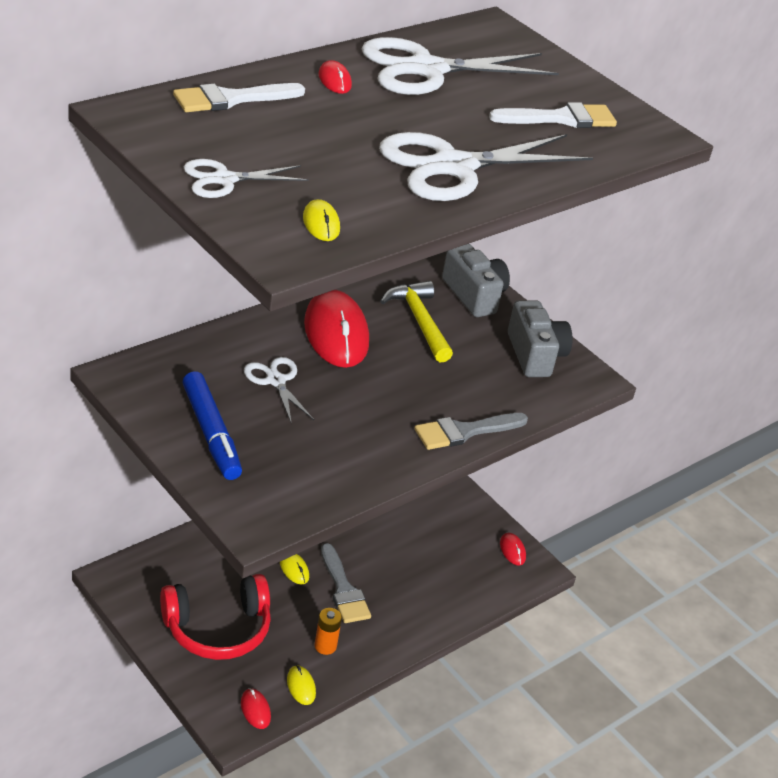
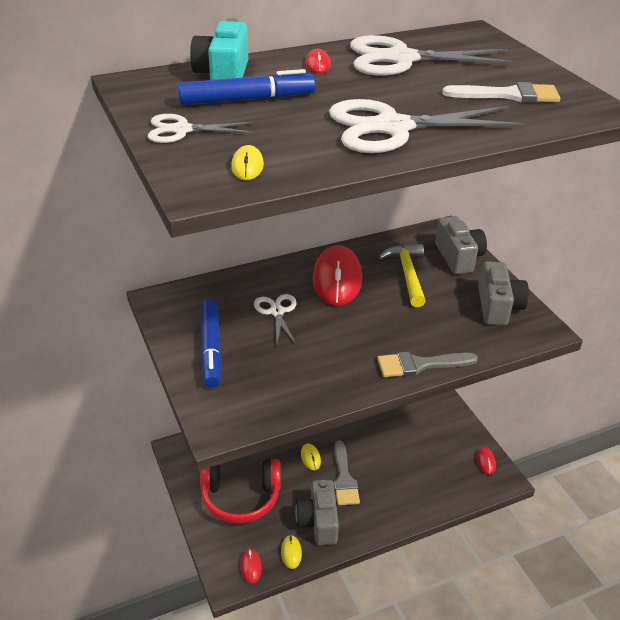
camera: 20 degrees right, 0 degrees up
white brush [173,83,305,112] -> turquoise camera [190,18,248,80]
orange battery [315,608,342,655] -> grey camera [295,480,339,545]
none -> blue marker [177,69,315,105]

